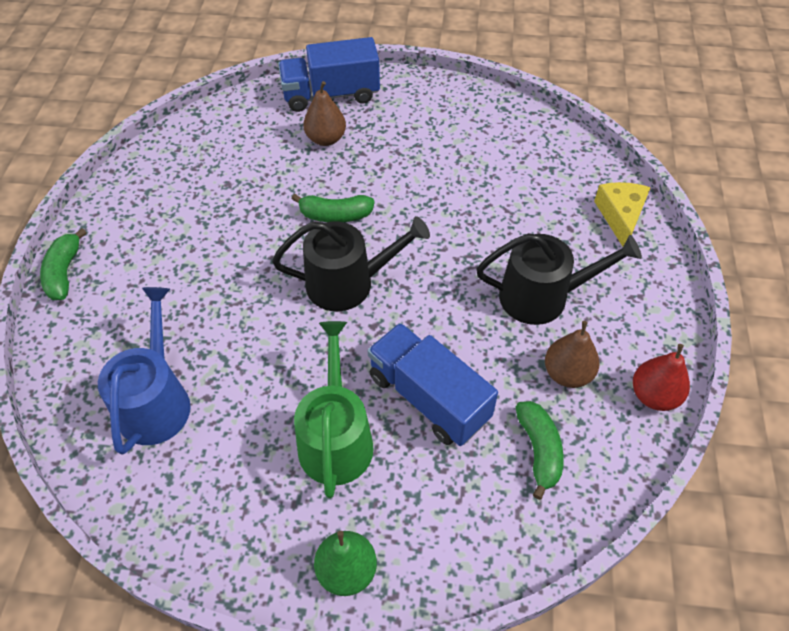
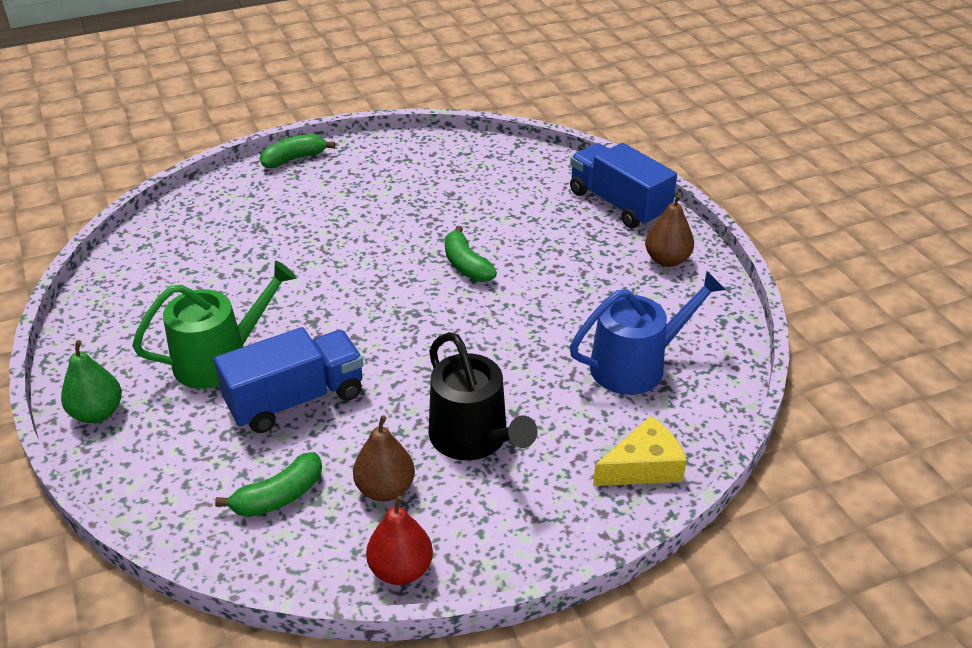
camera: 60 degrees right, 15 degrees down
blue watering can [98,287,191,455] -> blue watering can moved to [570,271,726,395]
black watering can [272,216,430,311] -> none
brown pear [303,81,346,146] -> brown pear moved to [645,194,694,267]
blue truck [367,323,498,446] -> blue truck turned 45 degrees clockwise [214,327,363,433]

